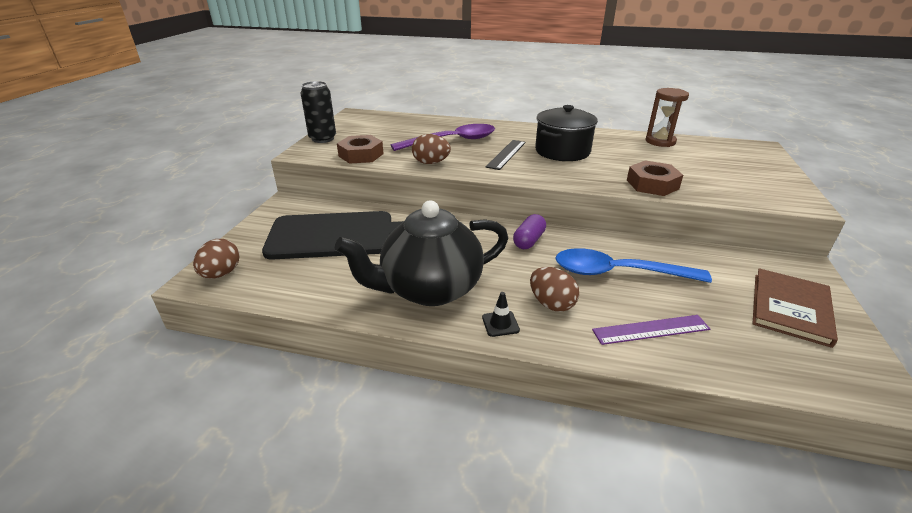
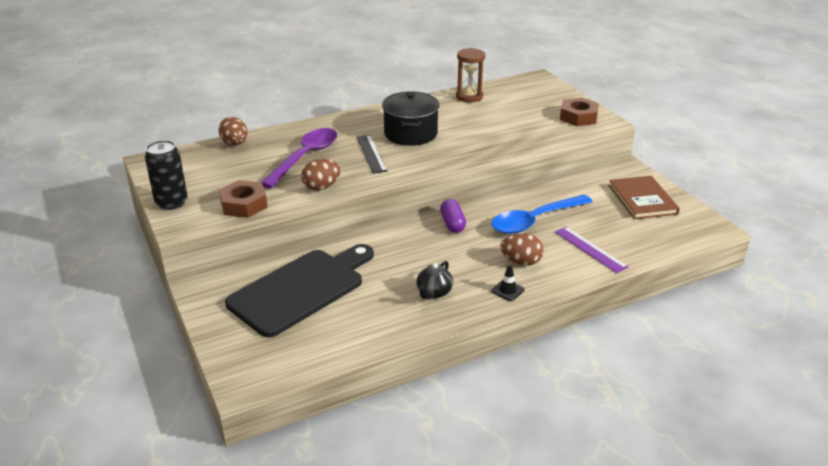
camera: 40 degrees left, 0 degrees up
brown egg [193,239,240,278] -> brown egg moved to [218,117,248,146]
black teapot [335,201,508,306] -> black teapot [416,261,453,299], size x0.41
purple ruler [592,315,710,345] -> purple ruler turned 75 degrees counterclockwise [555,227,628,273]
brown nut [627,160,683,196] -> brown nut moved to [560,97,599,126]

